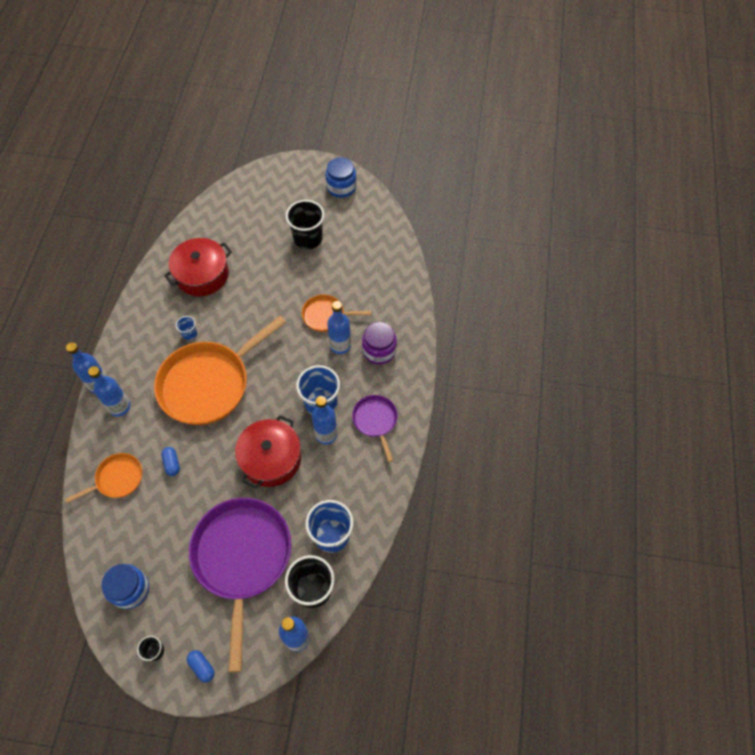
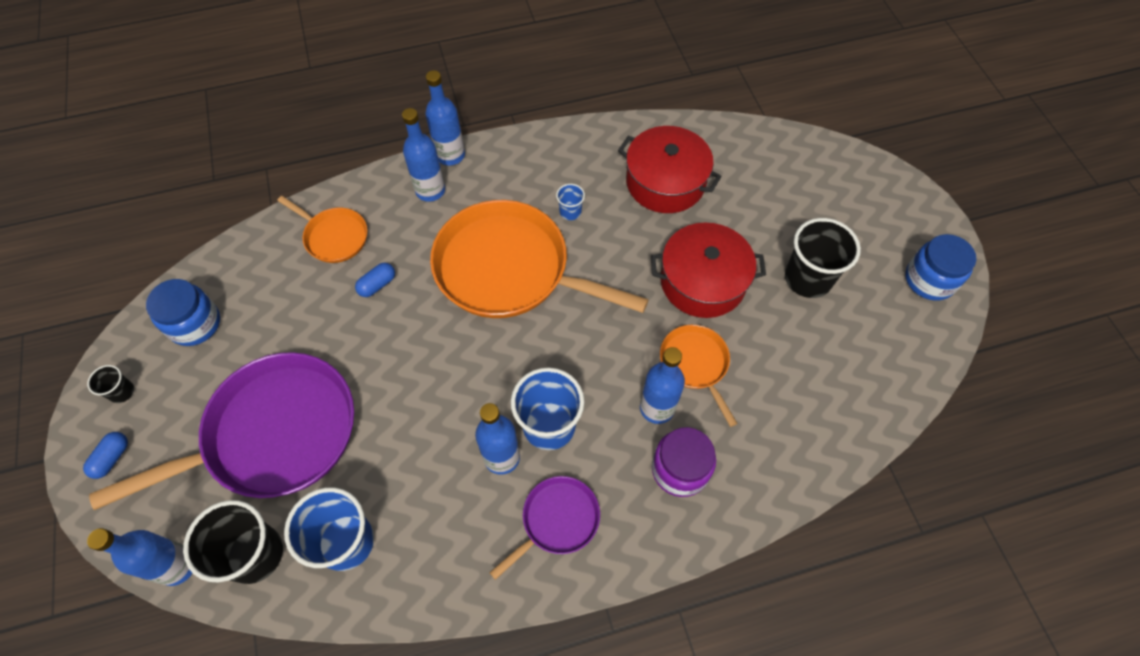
camera: 65 degrees right, 0 degrees up
red pot [235,415,301,488] -> red pot moved to [651,223,766,318]

